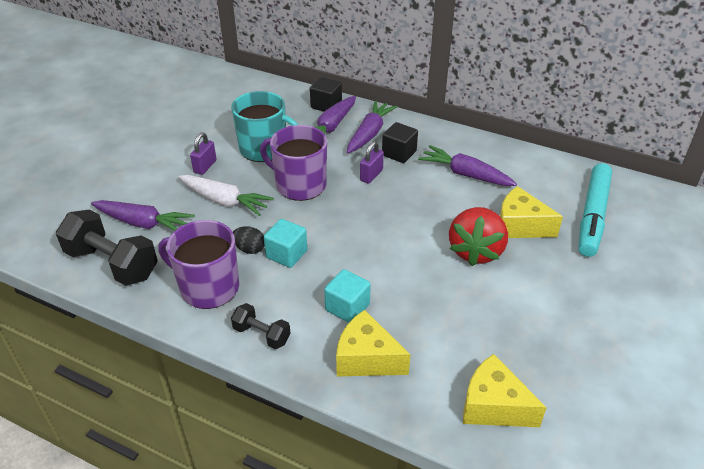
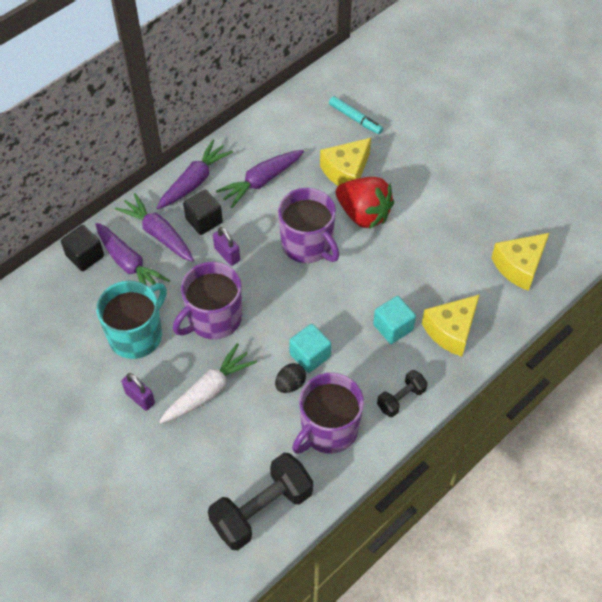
camera: 70 degrees left, 15 degrees up
purple carrot [91,200,195,231] -> purple carrot moved to [157,140,233,209]
turquoise marker [579,163,612,257] -> turquoise marker [329,96,383,134], size x0.55
none -> purple mug [278,188,340,263]

